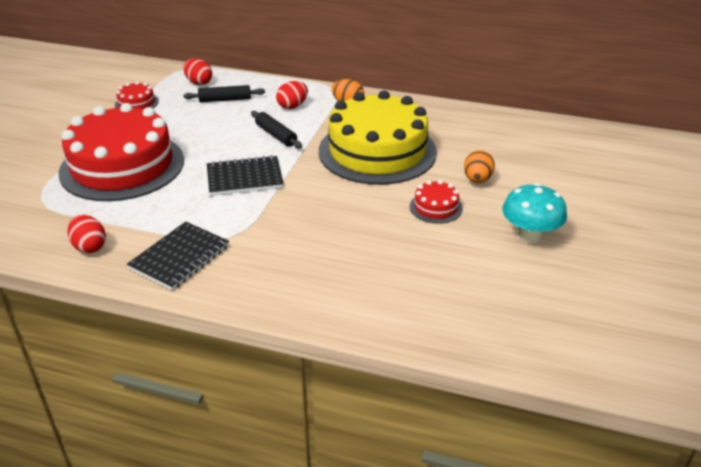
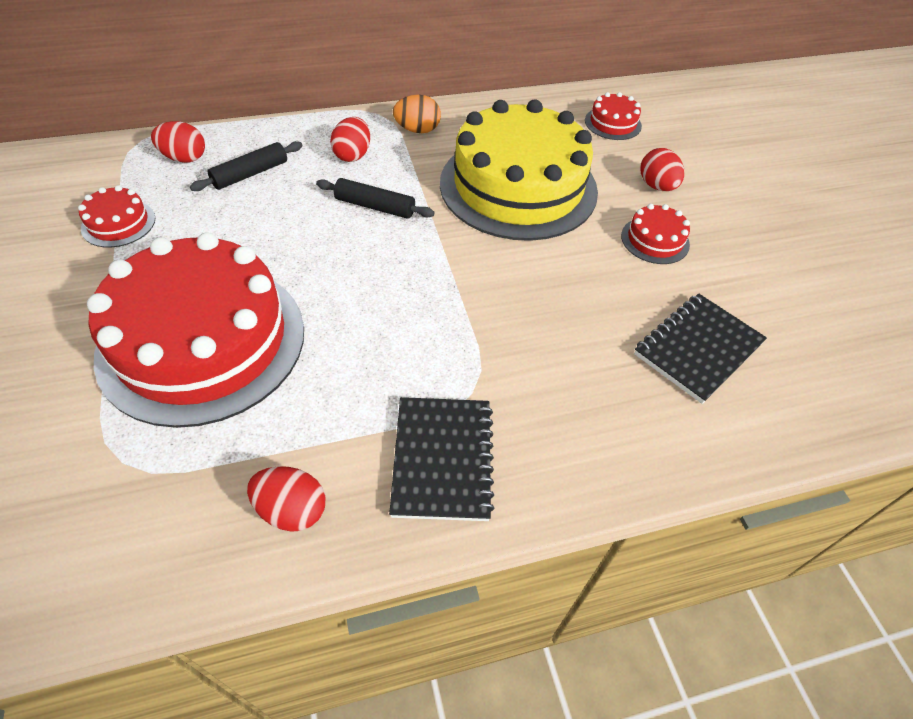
camera: 35 degrees left, 15 degrees up
black notebook [207,155,283,196] -> black notebook moved to [634,293,767,404]
orange egg [464,150,495,183] -> red egg [640,148,684,191]
turquoise mushroom [502,183,567,243] -> none
none -> red cake [585,92,642,140]

